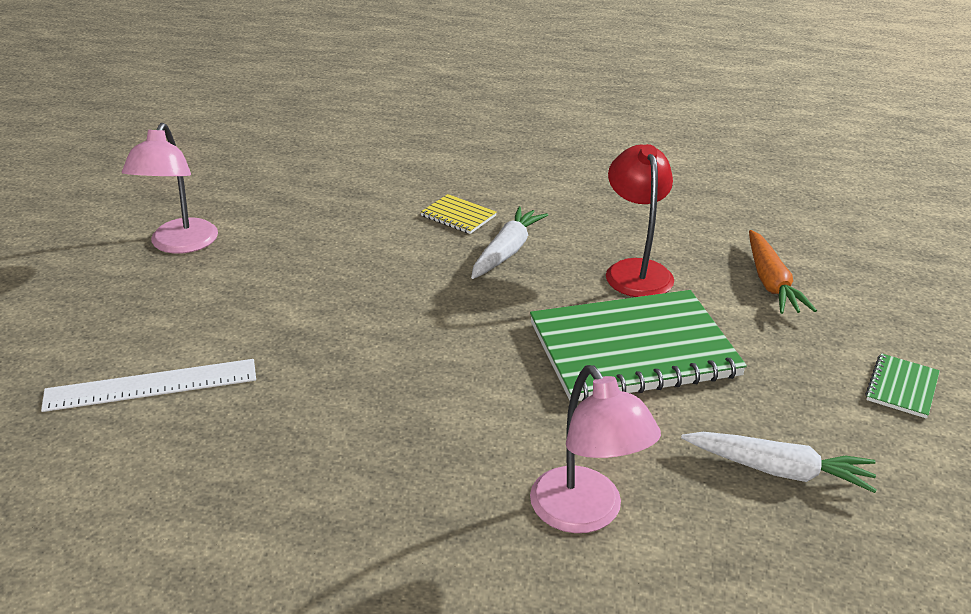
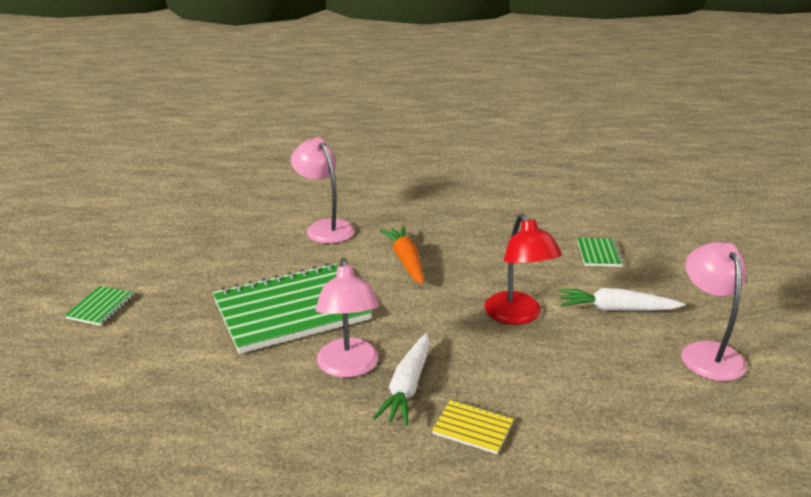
camera: 170 degrees right, 5 degrees down
white ruler [41,359,256,412] -> green notebook [577,238,623,267]
red lamp [606,144,674,297] -> red lamp moved to [485,214,562,325]
white carrot [681,432,877,493] -> white carrot moved to [559,288,685,311]
orange carrot [749,230,817,314] -> orange carrot moved to [380,226,424,284]
none -> pink lamp [316,258,379,378]

